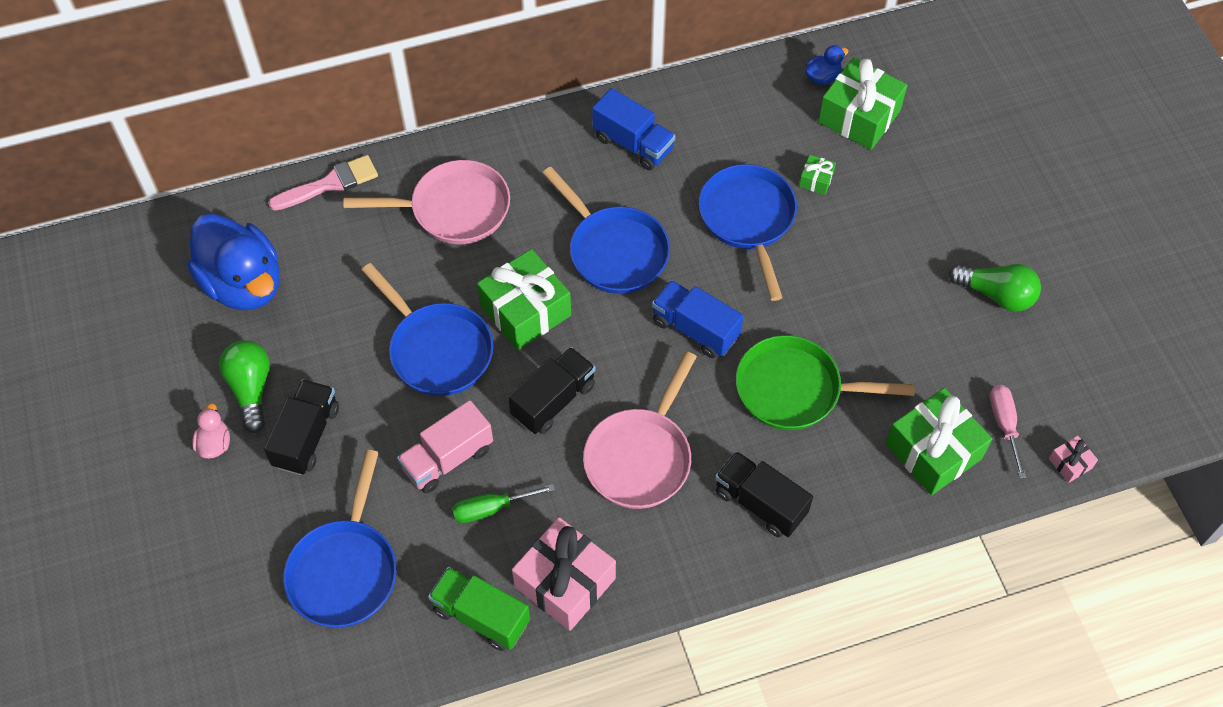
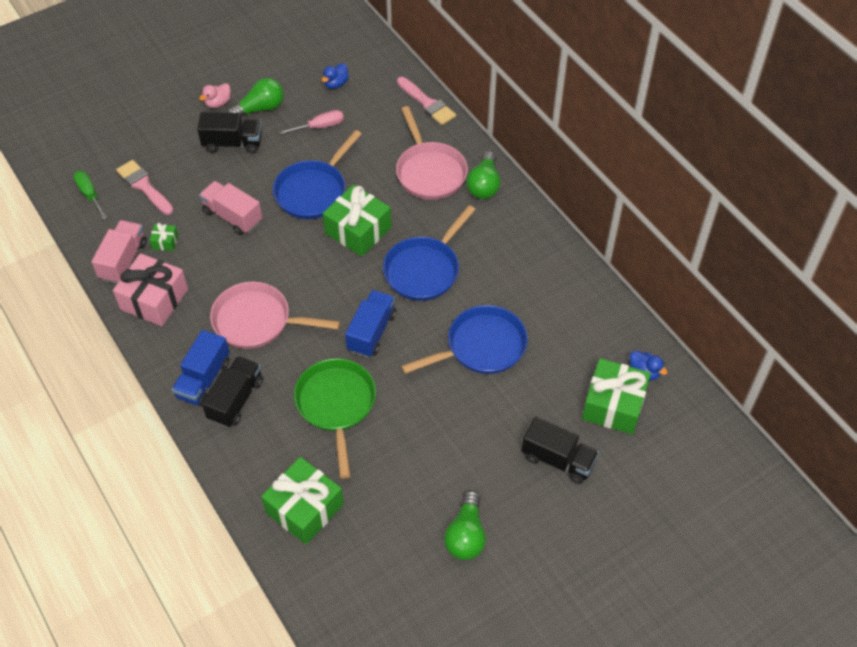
camera: 75 degrees right, 5 degrees down
blue duck [187,213,280,310] -> blue duck [322,63,349,89], size x0.41
pink duck [192,403,230,459] -> pink duck turned 150 degrees clockwise [199,83,231,108]
blue pan [283,450,397,627] -> pink brush [116,160,173,215]
green truck [428,567,530,651] -> pink truck [91,220,147,284]
green screwdriver [452,484,555,523] -> green screwdriver moved to [73,171,107,219]
black truck [508,347,596,434] -> black truck moved to [522,417,599,484]
blue truck [592,88,675,170] -> blue truck moved to [172,330,230,407]
green gift [799,155,836,195] -> green gift moved to [149,223,178,251]
pink screwdriver [990,385,1027,479] -> pink screwdriver moved to [280,110,344,135]
pink gift [1049,436,1098,483] -> none
none -> green light bulb [466,151,500,199]

